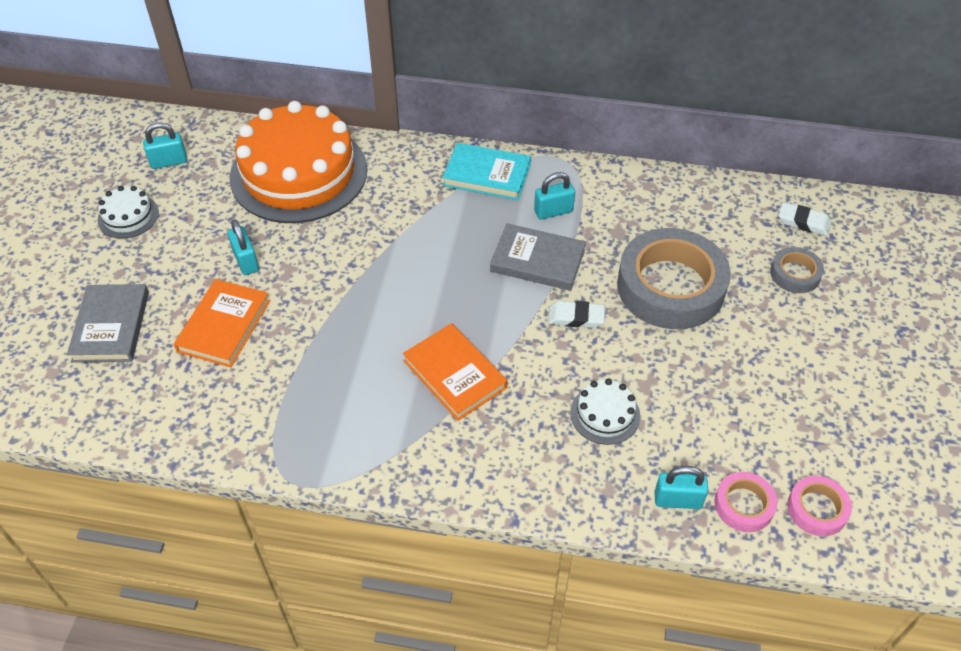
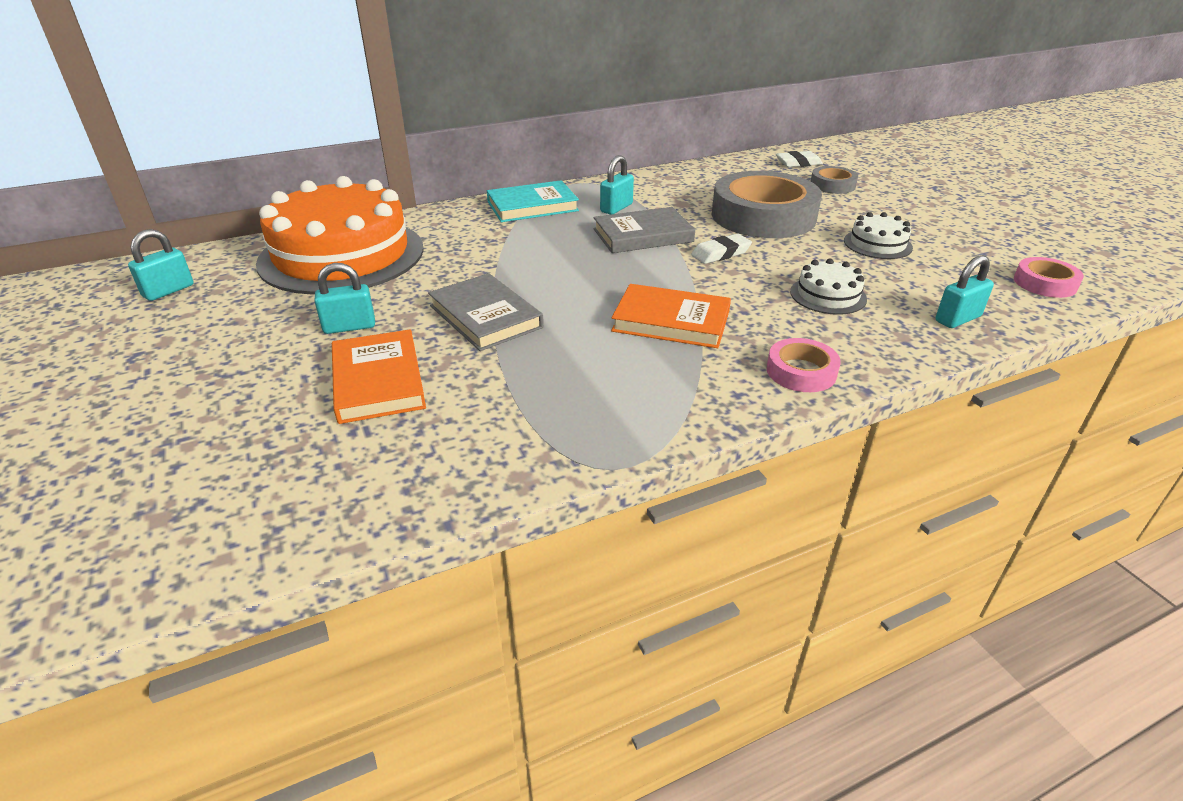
camera: 35 degrees left, 15 degrees down
grey book [67,284,149,363] -> grey book moved to [428,273,543,351]
white cake [98,186,159,239] -> white cake moved to [844,212,913,259]
turquoise padlock [227,219,259,275] -> turquoise padlock turned 45 degrees counterclockwise [314,263,375,334]
pink tape [714,472,778,532] -> pink tape moved to [766,338,841,392]

